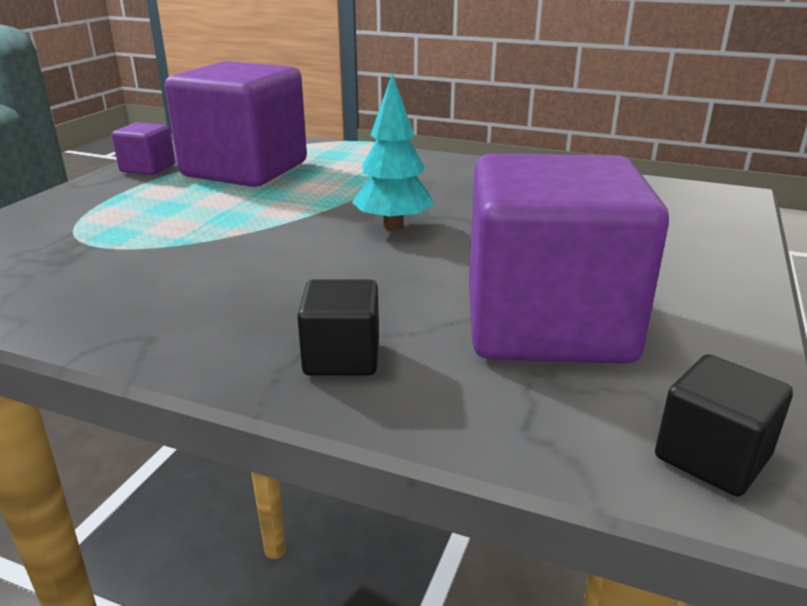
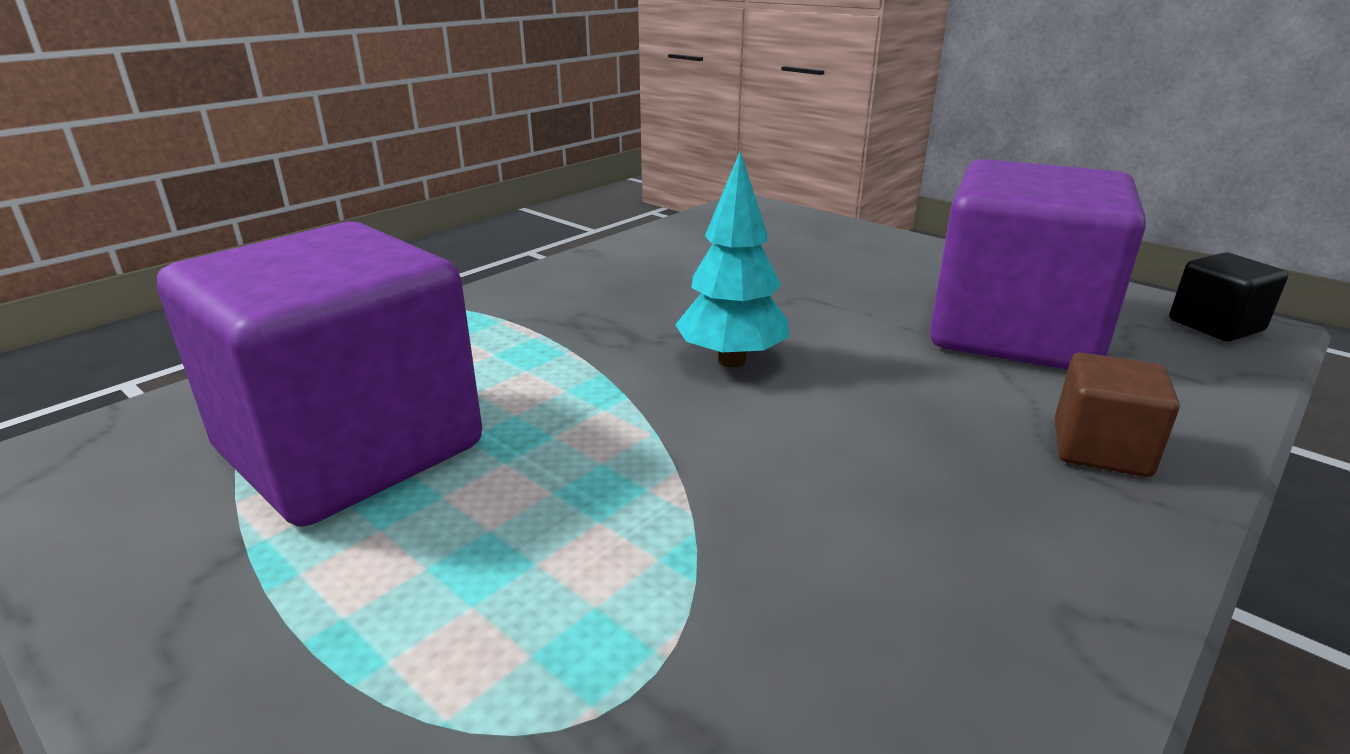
camera: 70 degrees left, 0 degrees up
purple cube [112,122,175,175] -> none
black cube [297,280,379,376] -> brown cube [1055,352,1180,477]

